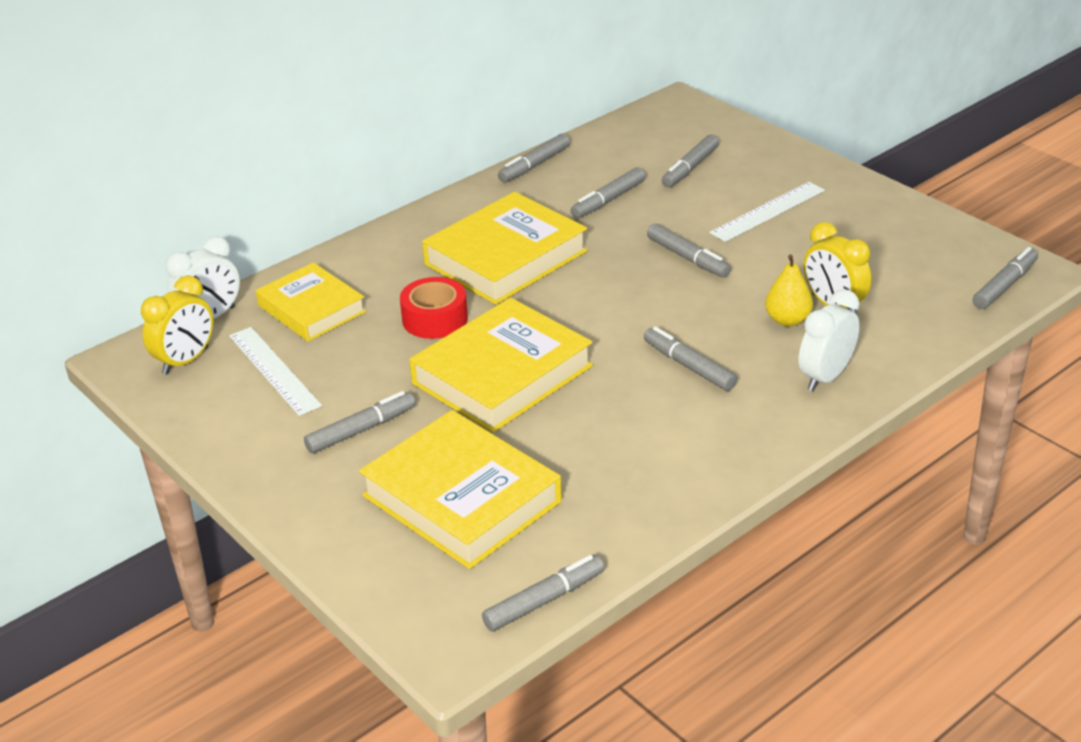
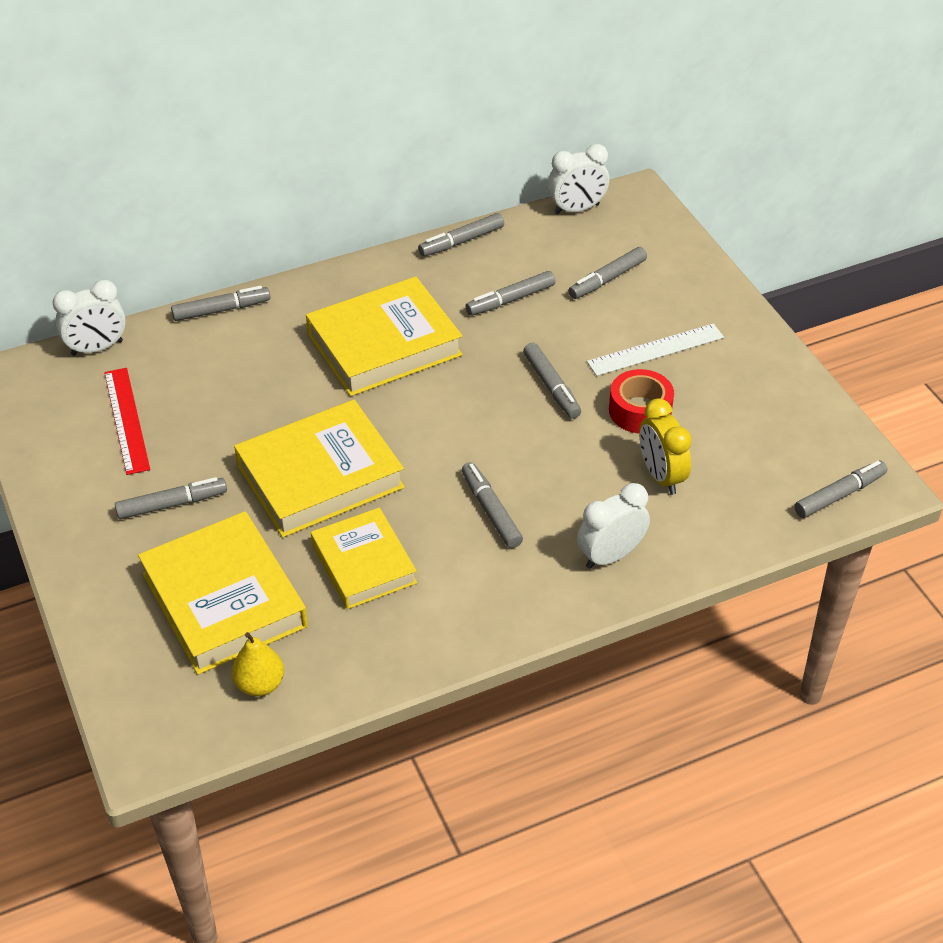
camera: 15 degrees right, 10 degrees up
yellow clock [141,276,213,374] -> none
white ruler [229,327,322,416] -> red ruler [104,368,150,475]
yellow book [256,262,366,342] -> yellow book moved to [311,508,417,609]
red tape [400,277,468,339] -> red tape moved to [609,369,674,433]
grey marker [482,555,604,631] -> grey marker moved to [171,286,271,321]
yellow pear [765,254,813,326] -> yellow pear moved to [232,632,284,696]
none -> white clock [548,144,609,214]

